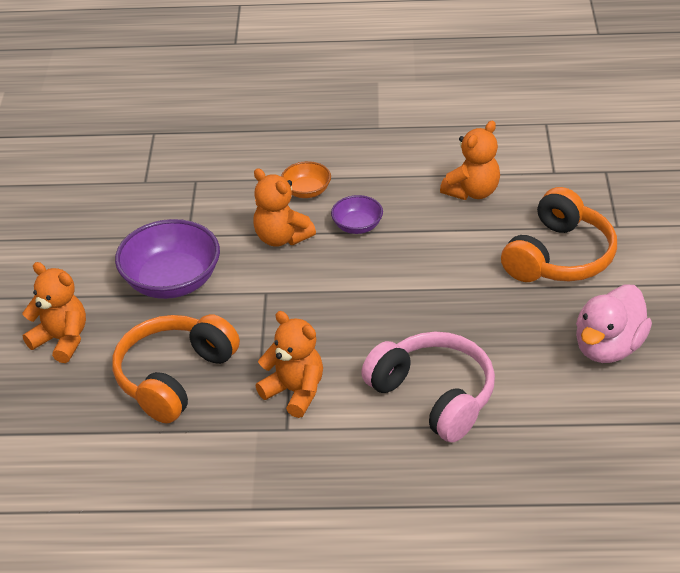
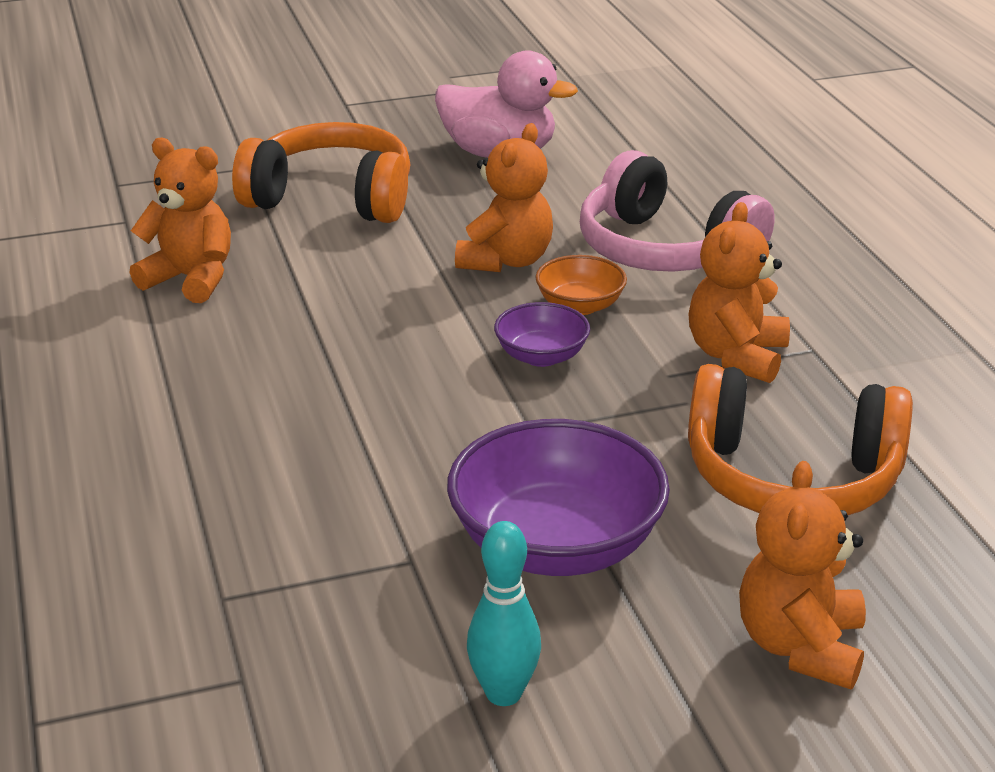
camera: 110 degrees left, 10 degrees down
orange teddy bear [253,169,316,247] -> orange teddy bear moved to [455,123,553,272]
orange bowl [281,161,331,198] -> orange bowl moved to [536,255,627,315]
purple bowl [331,195,383,234] -> purple bowl moved to [494,302,590,367]
pink headphones [361,332,495,442] -> pink headphones turned 75 degrees counterclockwise [580,150,775,272]
none -> turquoise bowling pin [467,521,541,706]

